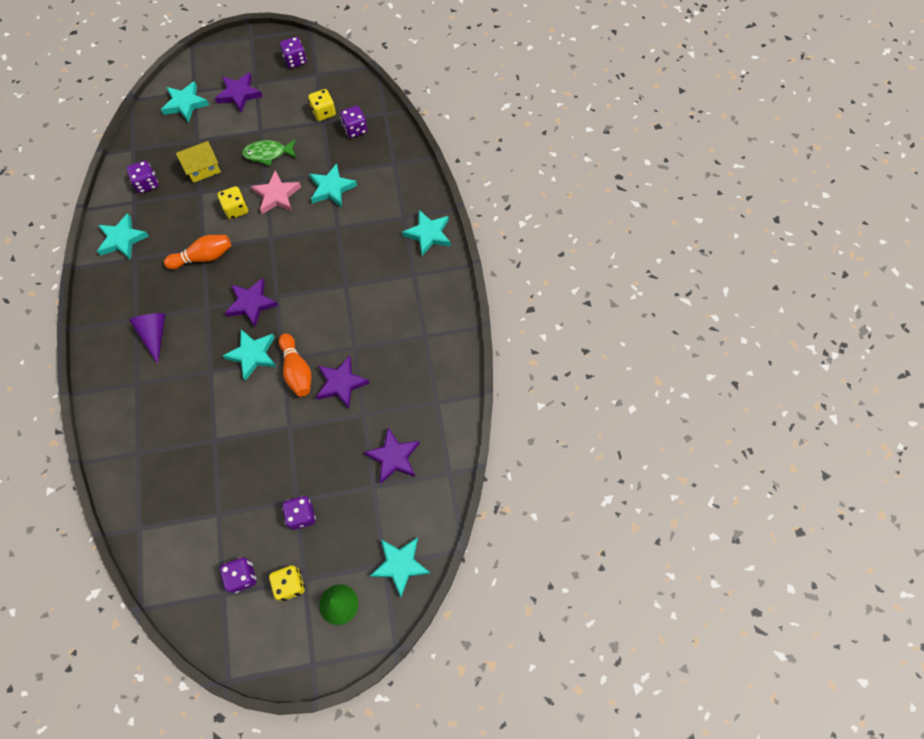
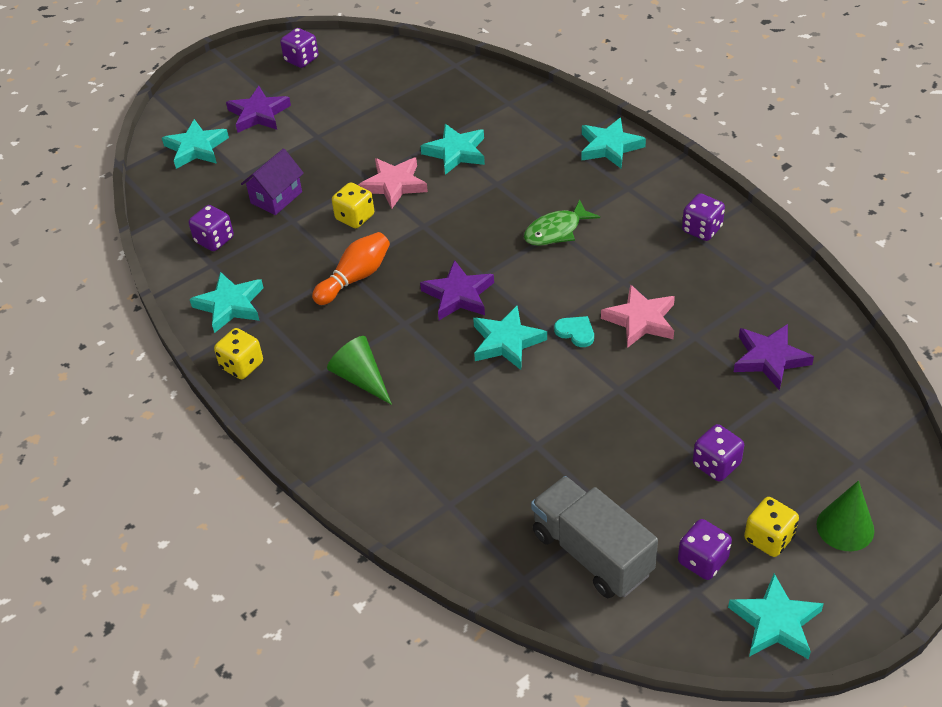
camera: 25 degrees left, 20 degrees down
purple cone [129,313,165,364] -> green cone [327,336,392,405]
yellow house [176,141,221,183] -> purple house [241,148,304,215]
green fish [242,139,297,166] -> green fish moved to [524,200,600,246]
orange bowling pin [279,333,312,397] -> turquoise heart [554,316,594,347]
yellow dice [308,89,336,121] -> yellow dice moved to [214,328,263,379]
purple star [316,356,370,408] -> pink star [601,284,675,348]
purple dice [340,106,367,138] -> purple dice moved to [682,193,725,241]
turquoise star [370,537,430,597] -> turquoise star moved to [728,574,824,659]
none -> grey truck [531,476,658,598]

